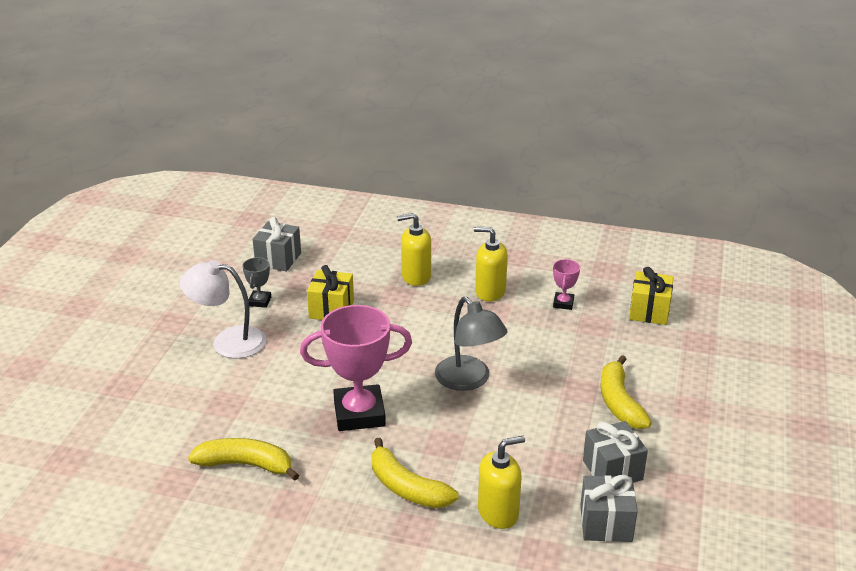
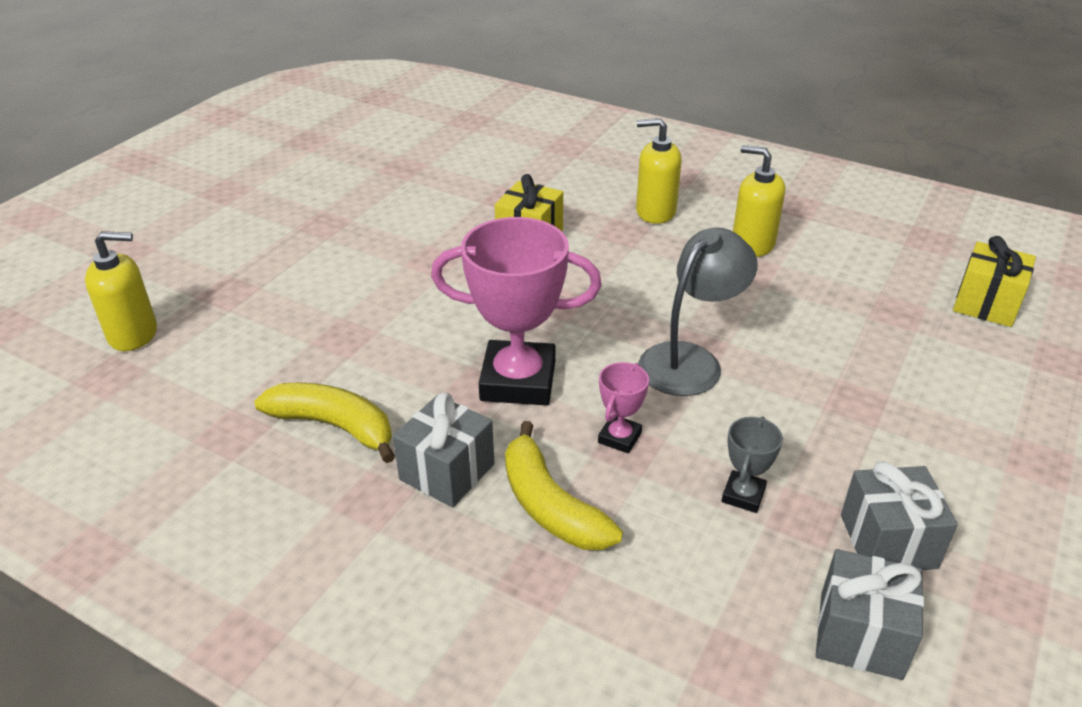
camera: 15 degrees right, 5 degrees up
white lamp [180,260,266,359] -> none
grey trophy [242,257,271,308] -> grey trophy moved to [722,416,783,513]
grey gift [253,217,301,271] -> grey gift moved to [393,393,494,507]
grey lamp [435,297,508,391] -> grey lamp turned 120 degrees counterclockwise [638,228,758,396]
yellow soap dispenser [478,436,525,529] -> yellow soap dispenser moved to [85,231,157,351]
pink trophy [553,259,580,310] -> pink trophy moved to [598,362,649,453]
yellow banana [600,355,652,429] -> none

